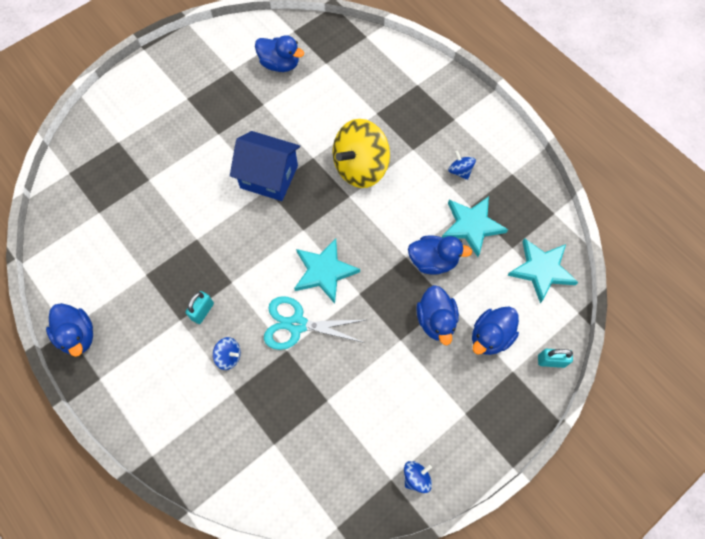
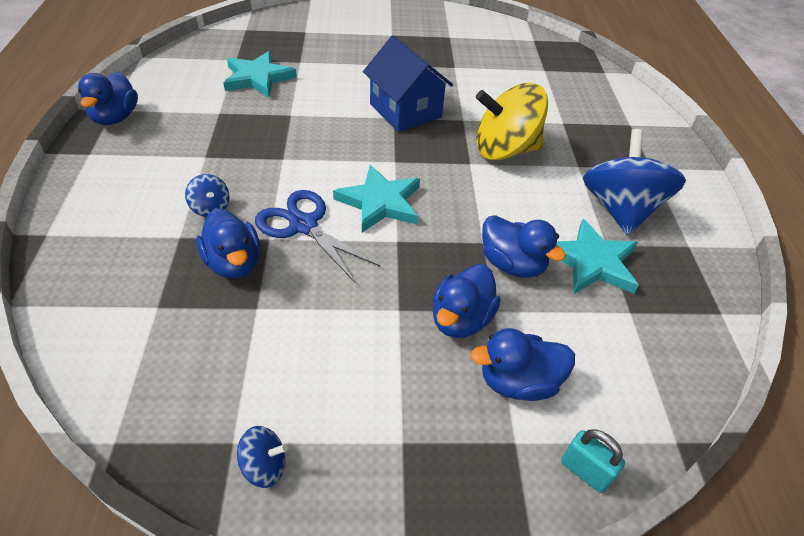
camera: 35 degrees right, 20 degrees down
turquoise padlock [186,291,214,324] -> none
blue duck [255,35,304,72] -> blue duck moved to [196,208,260,279]
turquoise scissors [264,296,365,350] -> blue scissors [255,190,380,283]
blue spinning top [448,151,476,180] -> blue spinning top [583,129,686,235], size x2.31
turquoise star [507,238,578,303] -> turquoise star moved to [223,51,297,98]

